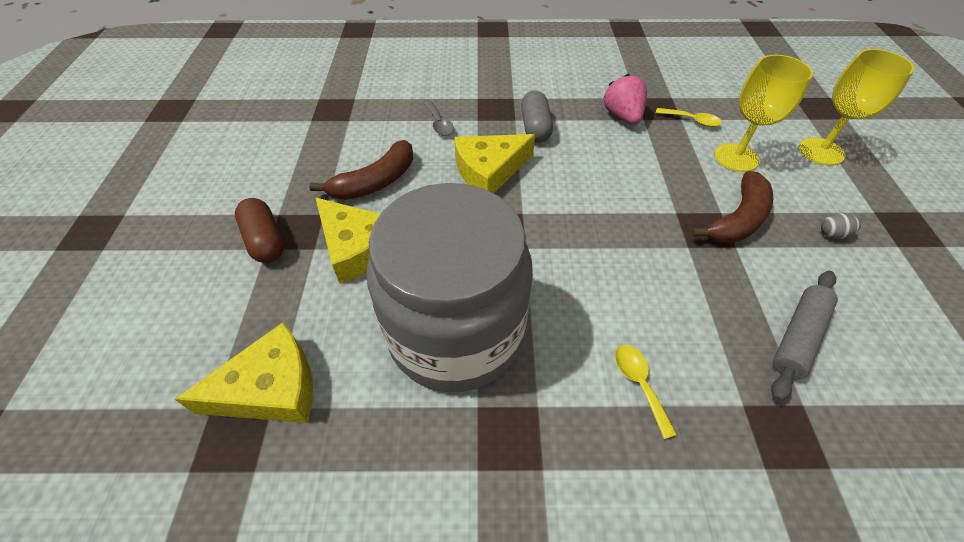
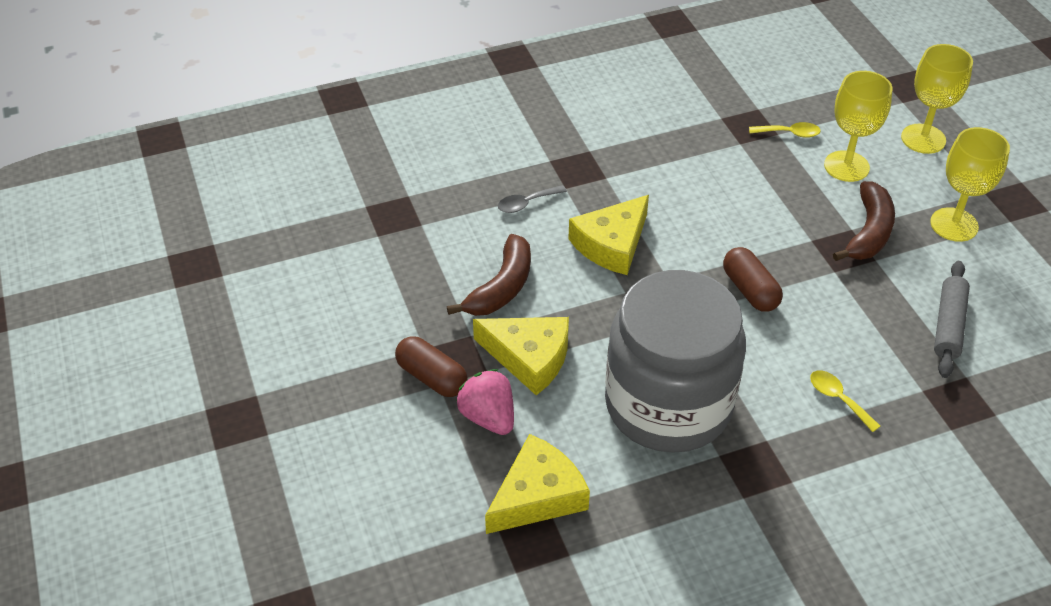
camera: 20 degrees left, 5 degrees down
grey spoon [424,101,454,136] -> grey spoon turned 105 degrees clockwise [498,185,567,213]
grey capsule [521,91,553,143] -> none
pink strawberry [603,74,647,125] -> pink strawberry moved to [456,369,514,435]
grey egg [821,213,861,239] -> yellow goblet [930,127,1010,242]
none -> brown capsule [723,247,783,312]

